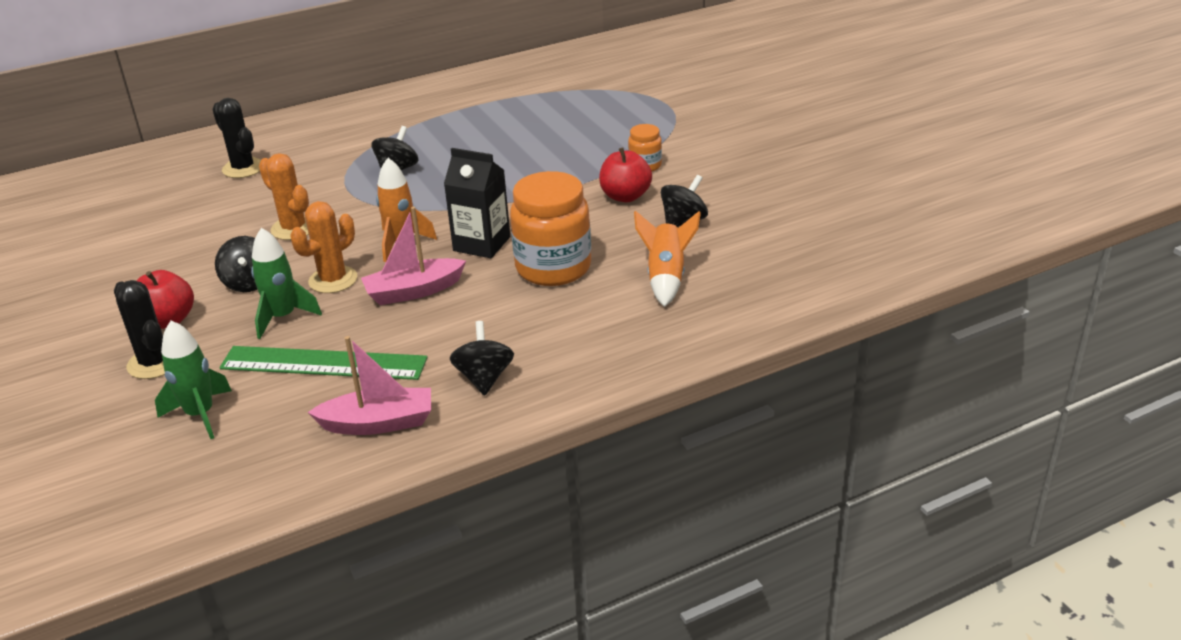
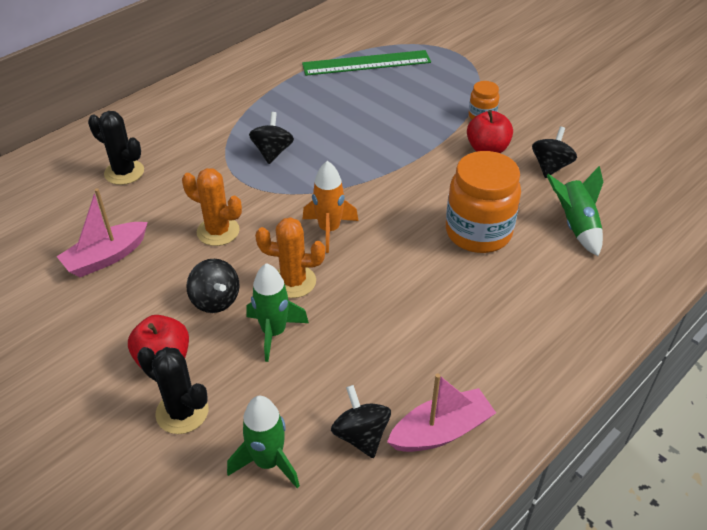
camera: 20 degrees left, 10 degrees up
green ruler [219,346,428,380] -> green ruler moved to [302,50,431,76]
orange cactus [290,201,357,293] -> orange cactus turned 75 degrees clockwise [255,217,325,298]
pink boat [361,207,466,305] -> pink boat moved to [57,188,148,277]
black carton [444,148,510,258] -> none
black spinning top [450,321,514,395] -> black spinning top moved to [331,385,391,458]
orange rocket [634,210,701,307] -> green rocket [547,166,603,256]

